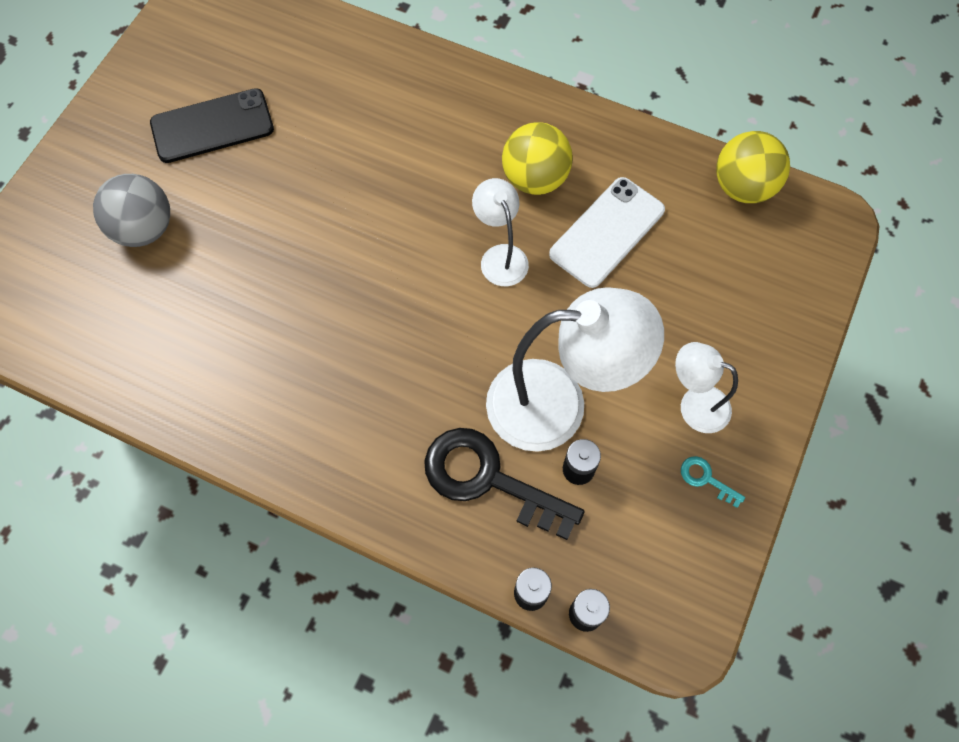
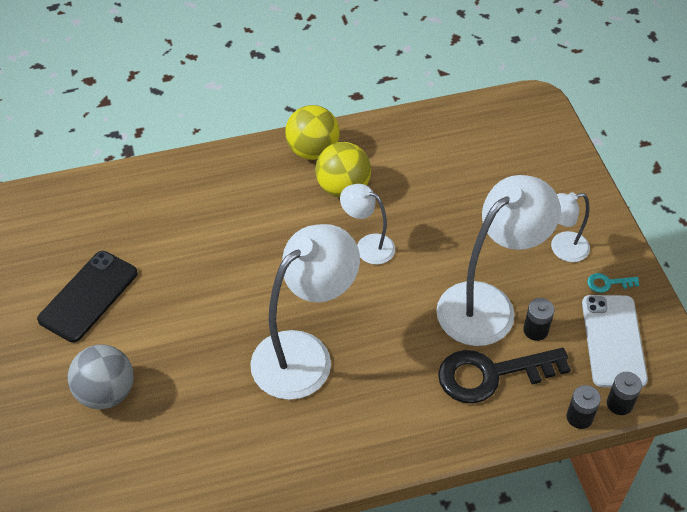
camera: 40 degrees left, 15 degrees down
white phone [549,177,665,288] -> white phone moved to [582,295,648,387]
yellow ball [716,131,790,203] -> yellow ball moved to [285,105,340,160]
none -> white lamp [250,224,360,400]

